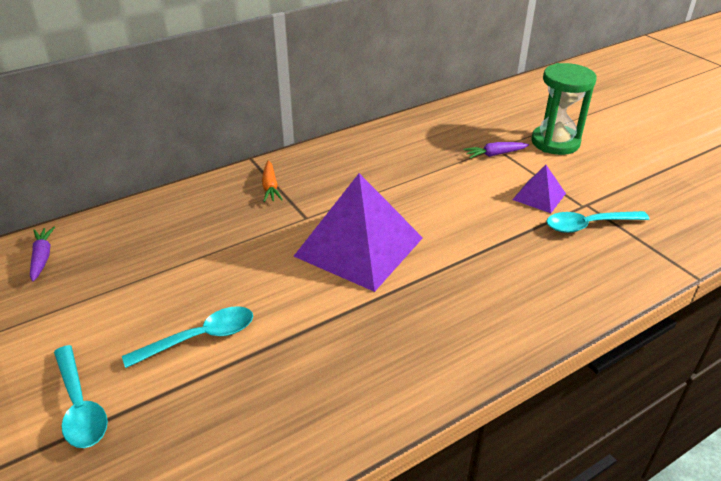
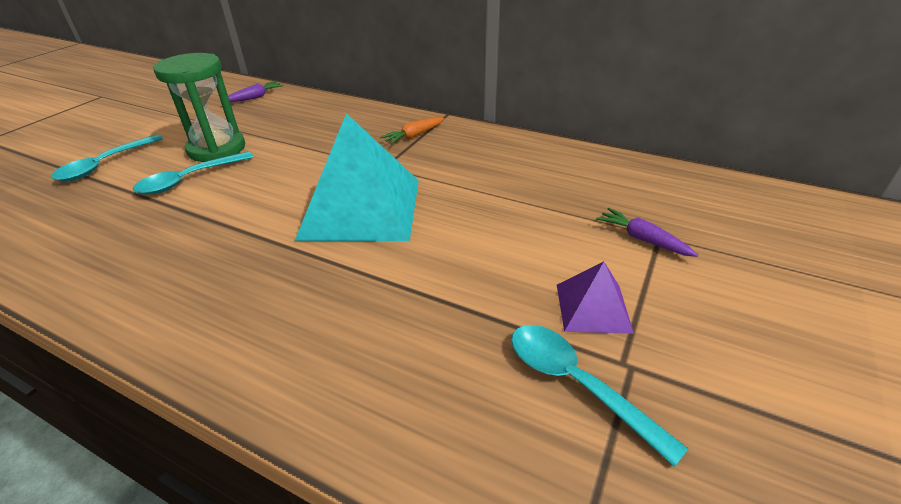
camera: 60 degrees right, 0 degrees up
turquoise spoon [122,306,253,368] -> turquoise spoon turned 105 degrees clockwise [133,151,254,194]
purple pyramid [294,173,423,292] -> turquoise pyramid [295,113,419,241]
green hourglass [531,63,597,155] -> green hourglass moved to [153,53,245,162]

